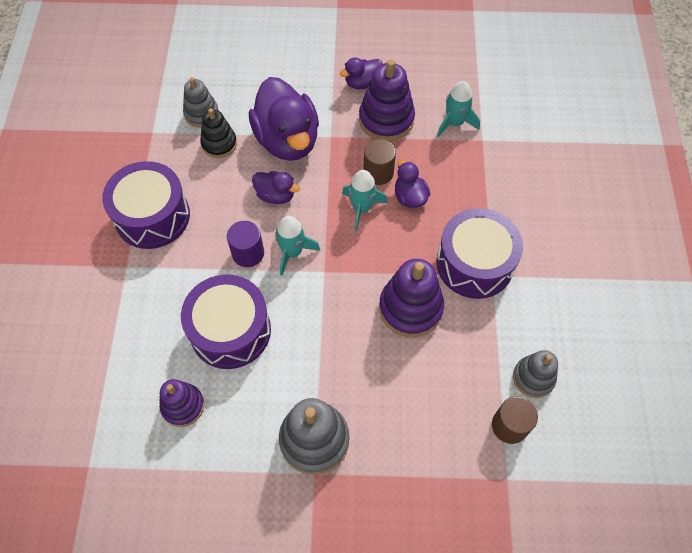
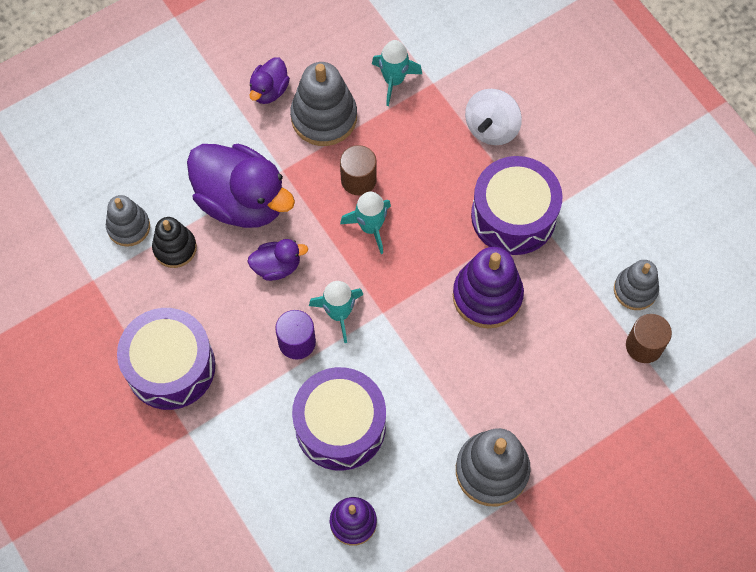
camera: 35 degrees left, 5 degrees up
purple stacking toy [359,59,415,141] -> grey stacking toy [290,62,357,146]
purple duck [395,160,430,208] -> none
none -> white spinning top [465,89,522,145]

